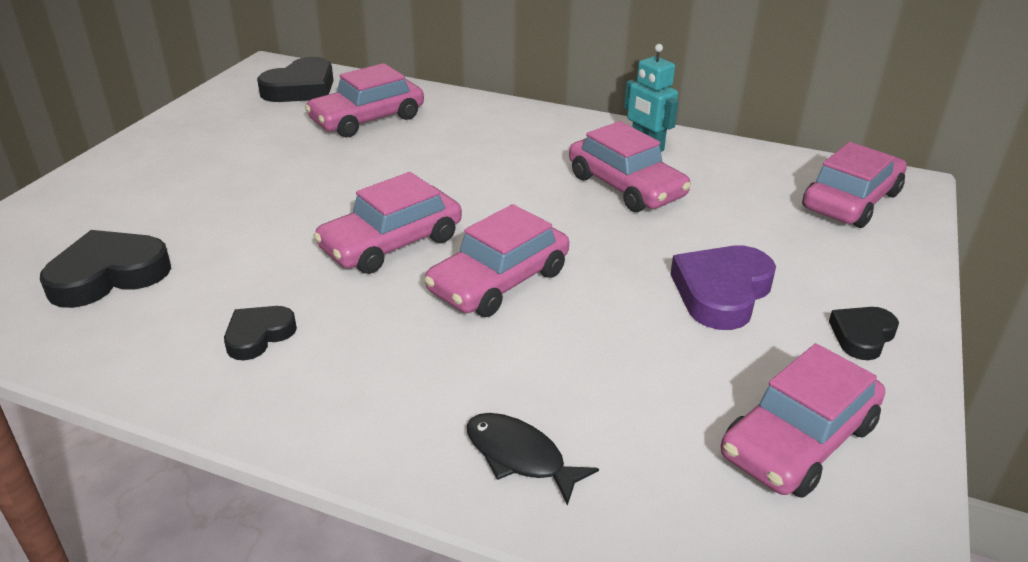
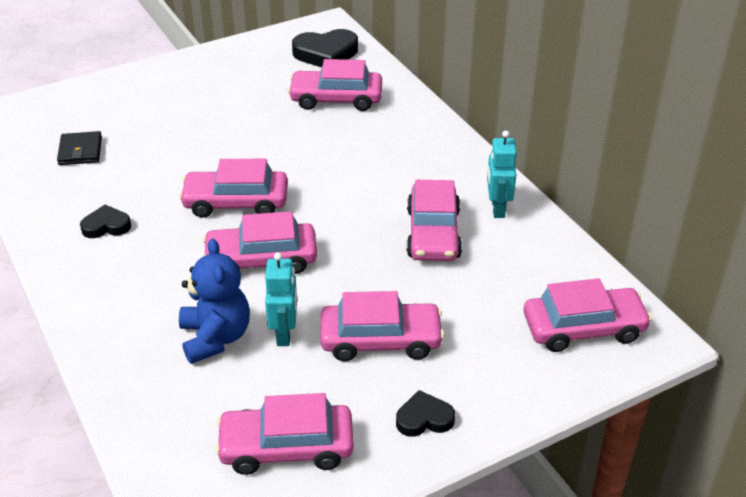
camera: 40 degrees right, 5 degrees up
black heart [40,230,171,308] -> black wallet [57,131,102,165]
black fish [467,413,599,506] -> none
purple heart [670,246,776,330] -> pink car [320,291,445,361]
none -> blue teddy bear [179,239,250,364]
none -> turquoise robot [265,253,297,346]

